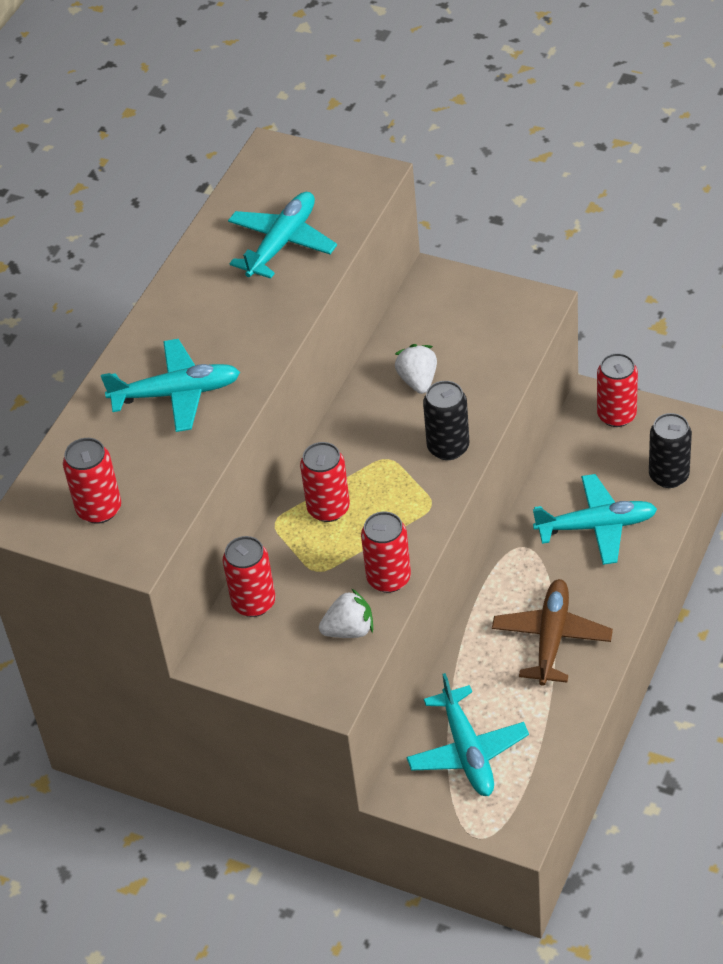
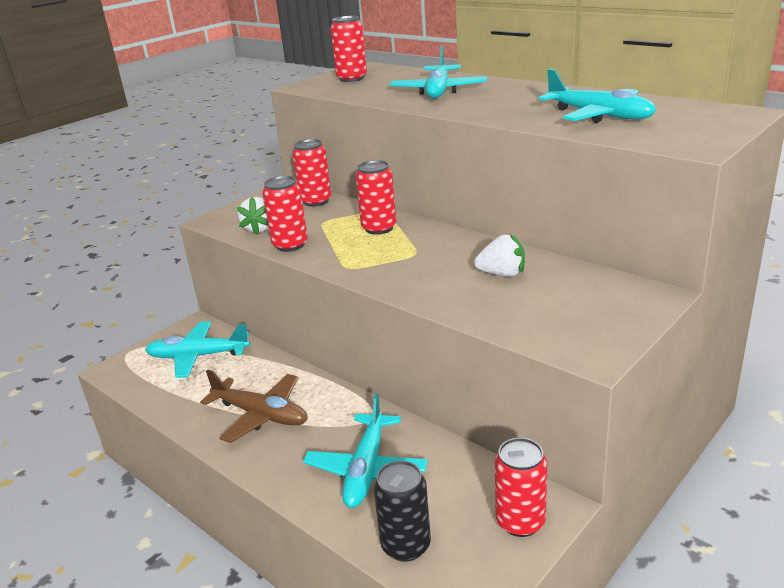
camera: 105 degrees right, 20 degrees down
black can [423,381,469,460] -> none

